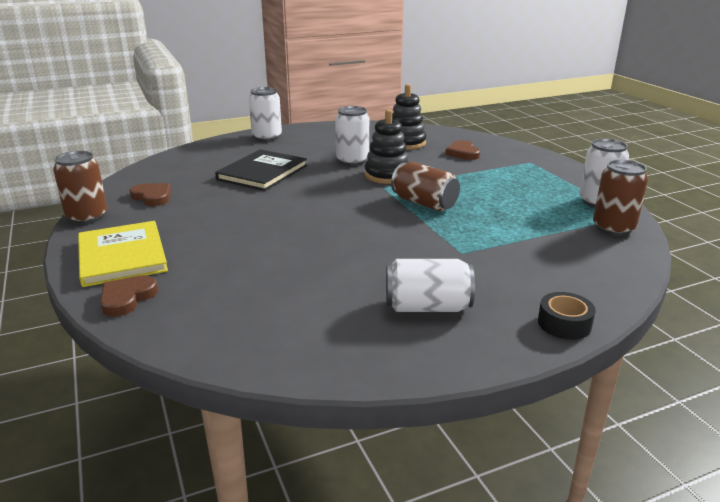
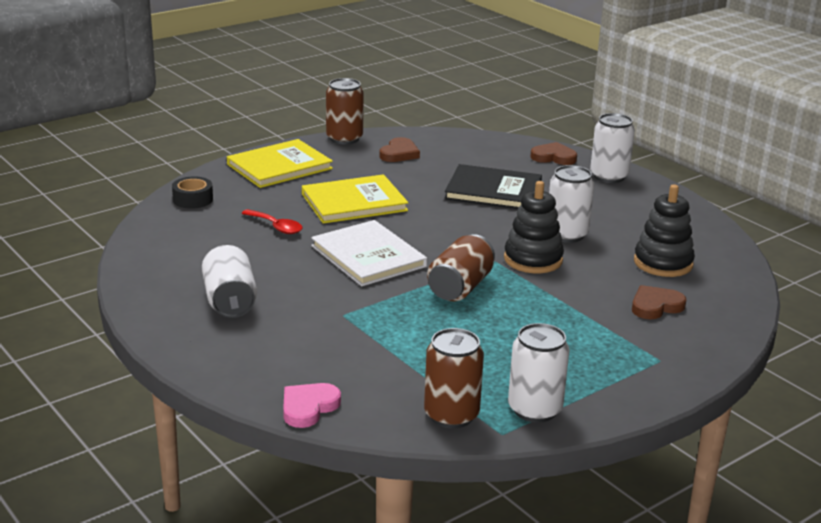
camera: 75 degrees right, 0 degrees up
brown heart [100,275,158,317] -> brown heart moved to [530,142,577,165]
black tape [538,292,596,340] -> black tape moved to [172,177,213,209]
none -> red spoon [241,209,303,234]
none -> pink heart [283,383,341,428]
none -> yellow book [302,174,408,224]
none -> white book [311,220,427,286]

